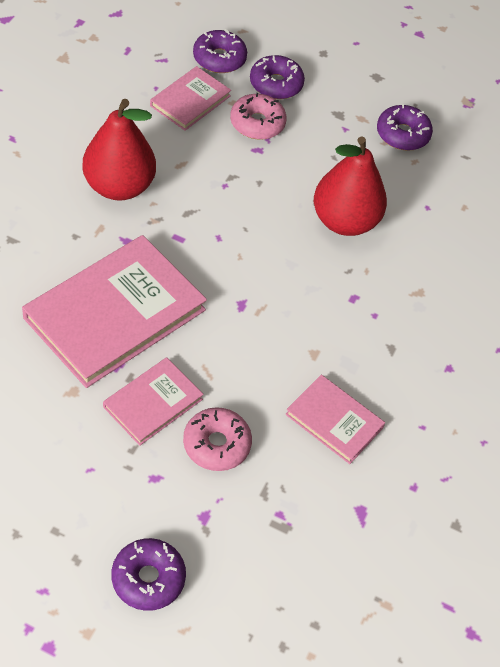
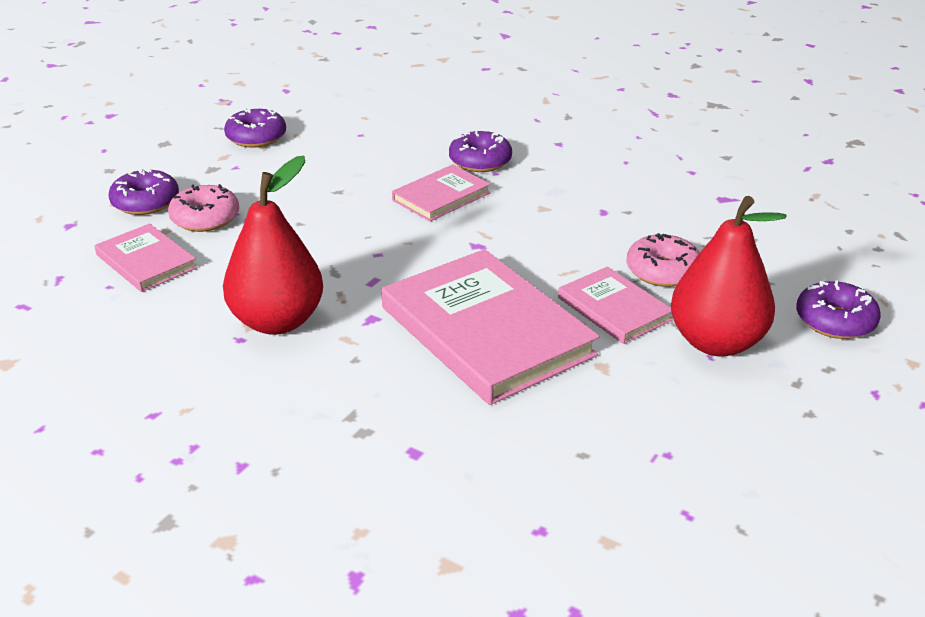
camera: 75 degrees left, 20 degrees down
purple donut [193,29,247,73] -> purple donut moved to [449,130,512,172]
pink book [285,375,385,464] -> pink book moved to [392,164,491,221]
red pear [314,136,387,236] -> red pear moved to [671,196,786,357]

